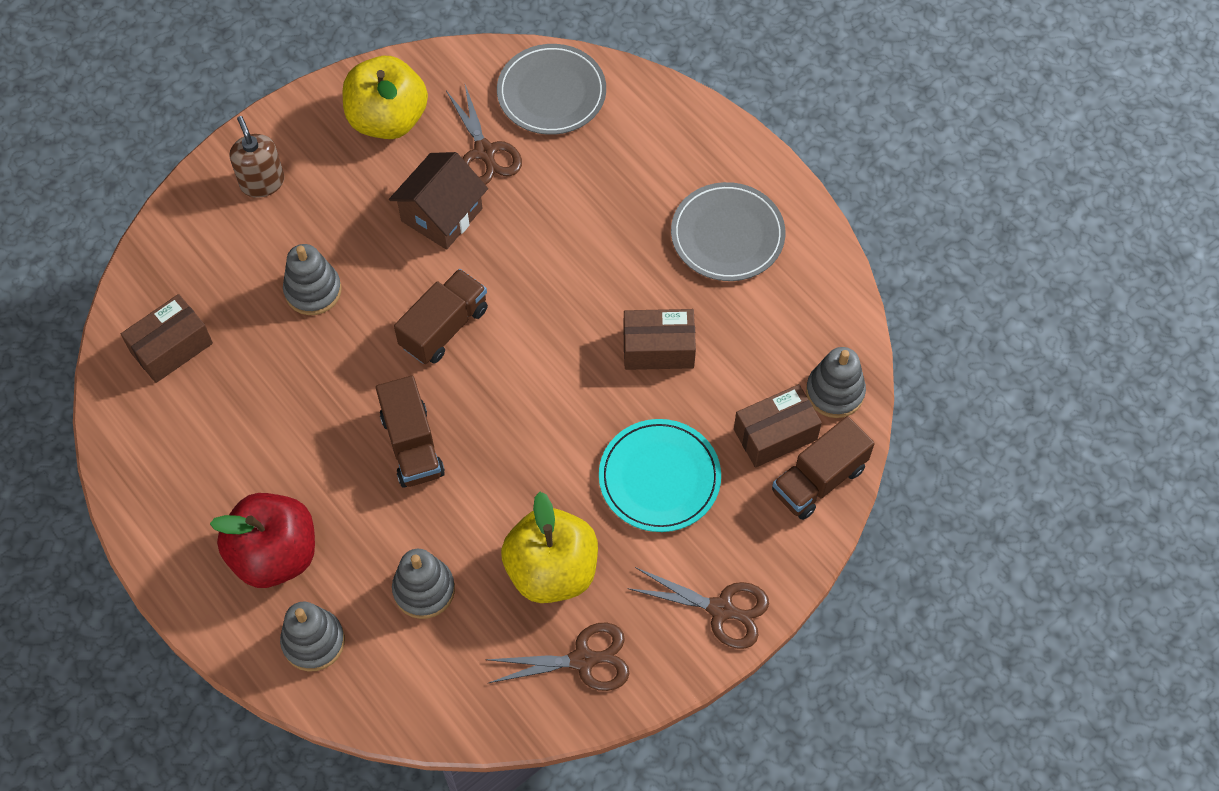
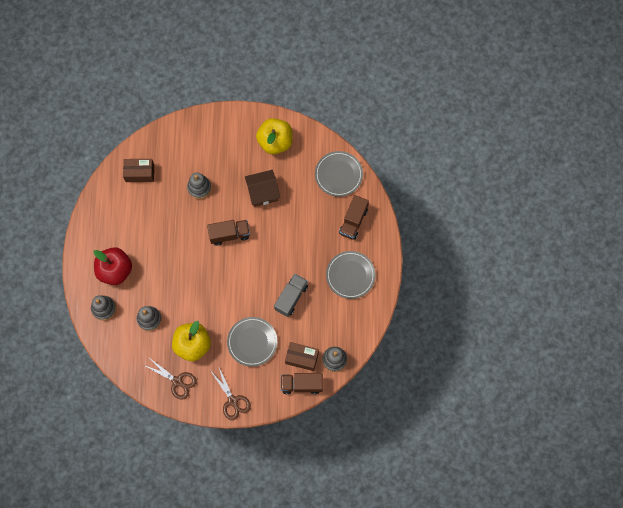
camera: 40 degrees right, 10 degrees up
brown soap dispenser [230,116,284,198] -> none
brown truck [376,376,445,488] -> brown truck moved to [339,195,369,240]
brown scissors [446,85,522,185] -> none
turquoise plate [599,419,721,532] -> grey plate [227,317,277,367]
brown box [623,309,696,370] -> grey truck [274,274,308,317]

